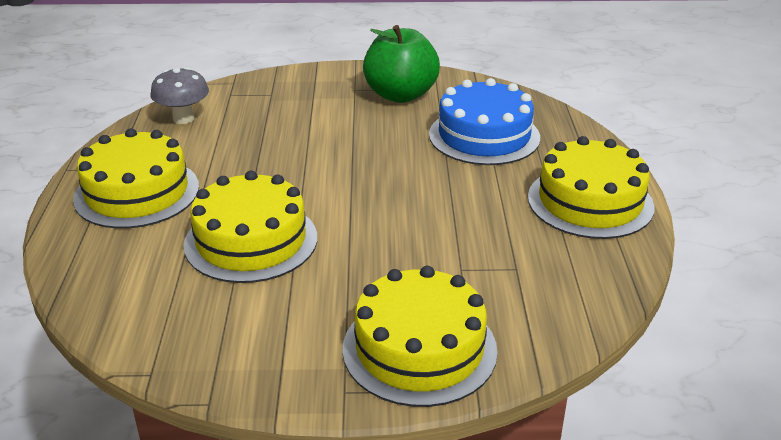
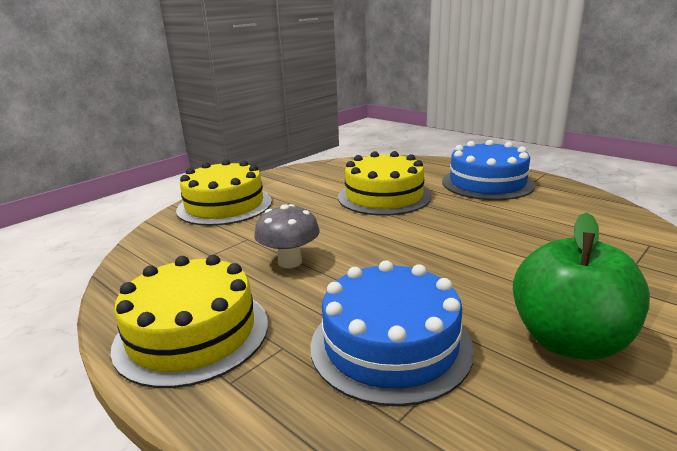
camera: 135 degrees right, 10 degrees down
yellow cake [73,128,199,229] -> blue cake [442,140,535,200]
grey mushroom [151,67,209,124] -> grey mushroom moved to [254,204,320,268]

